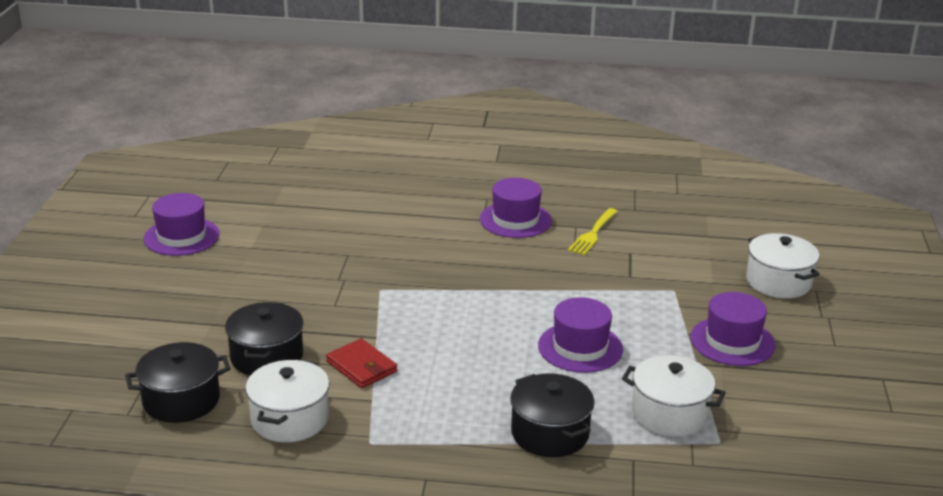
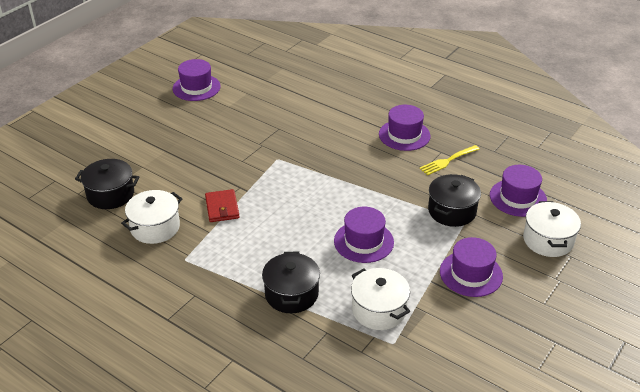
camera: 30 degrees right, 10 degrees up
black pot [225,302,304,376] -> black pot moved to [428,174,481,227]
none -> purple hat [490,165,547,217]

